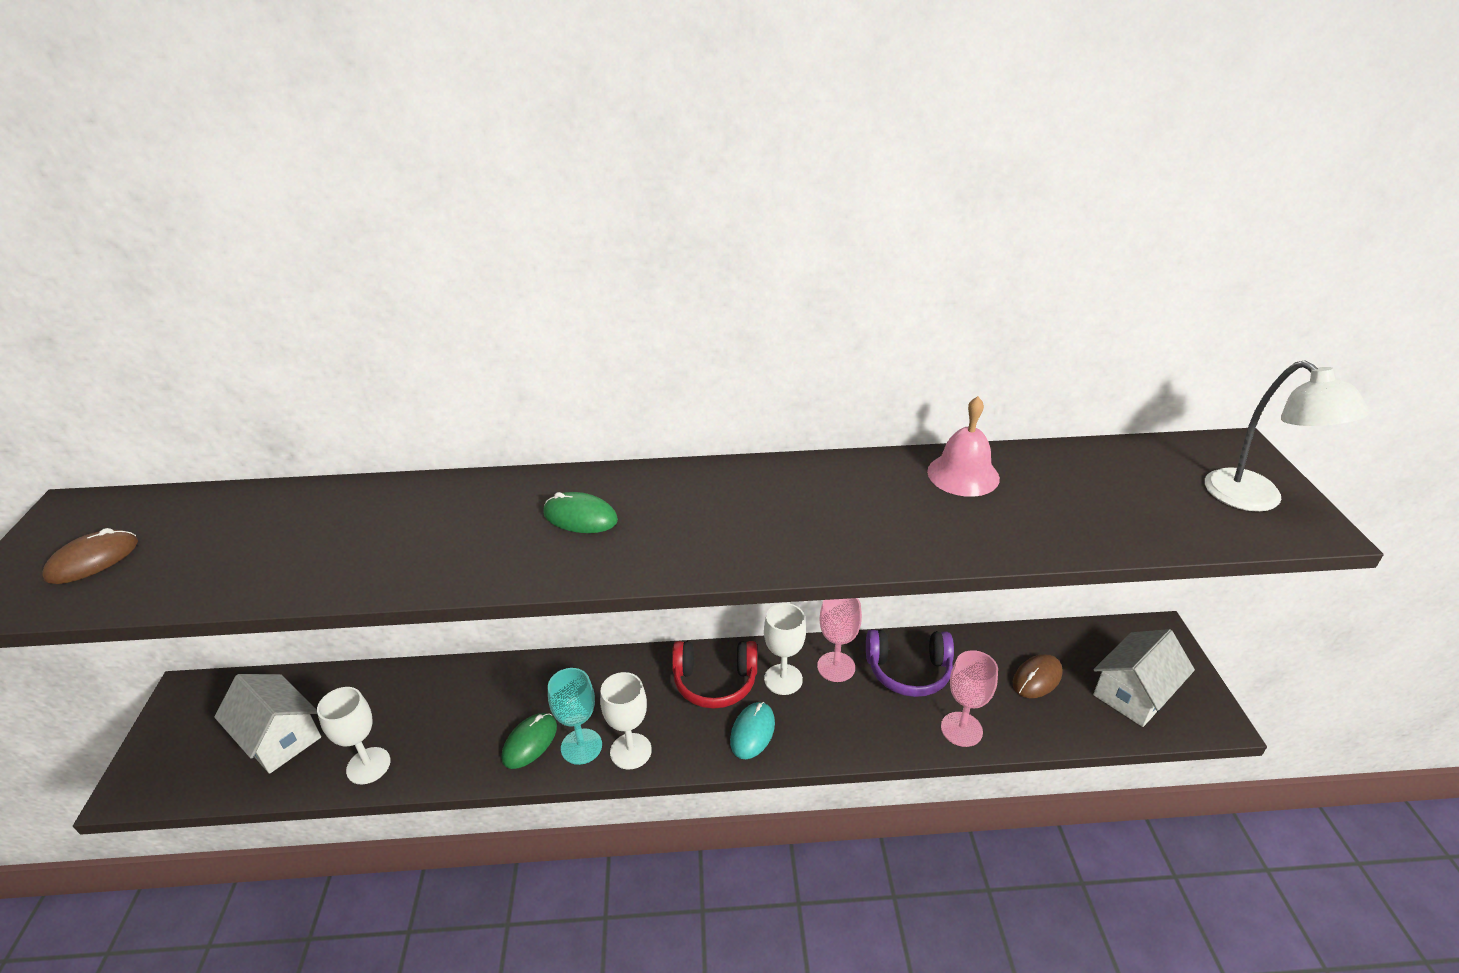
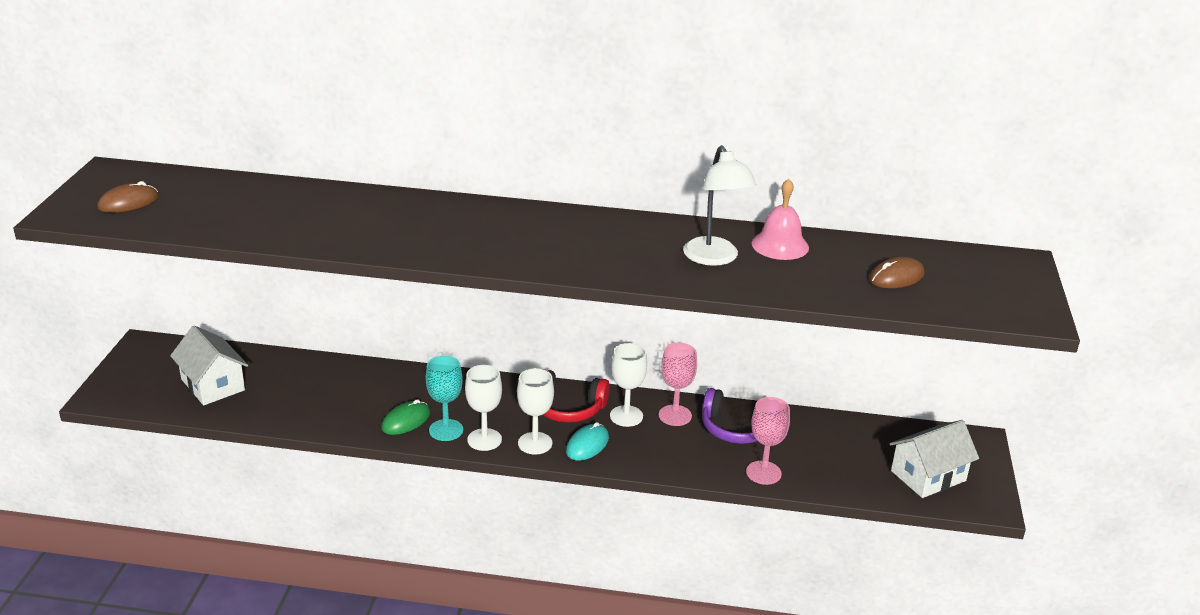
camera: 10 degrees right, 5 degrees down
white goblet [317,687,391,785] -> white goblet moved to [517,368,554,455]
green mouse [543,492,618,533] -> none
brown mouse [1013,654,1063,698] -> brown mouse moved to [869,257,925,288]
white lamp [1205,360,1370,512] -> white lamp moved to [683,145,757,266]

